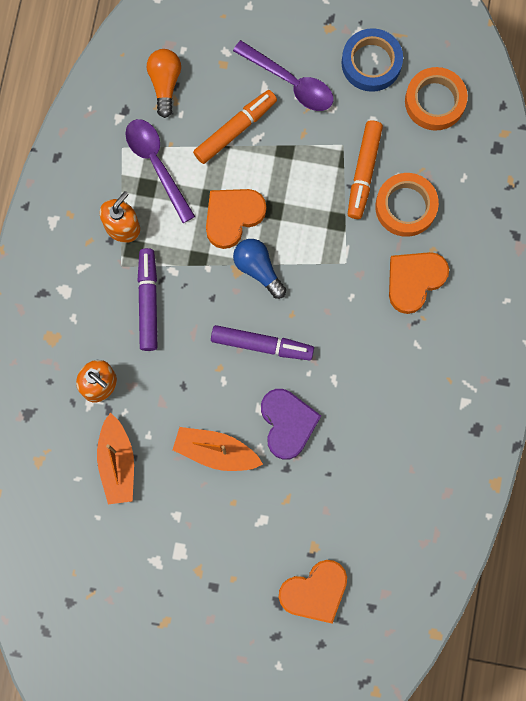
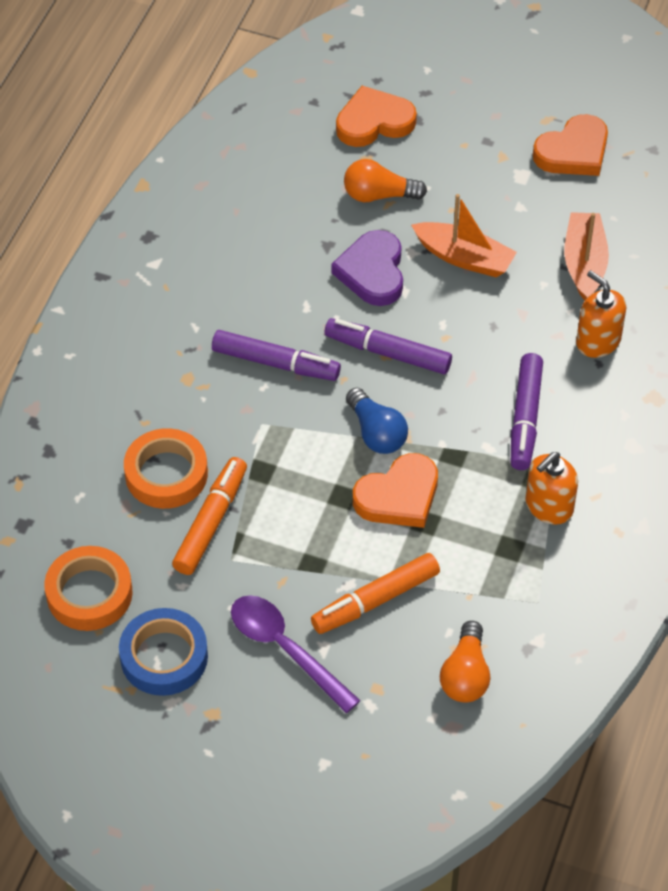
camera: 170 degrees left, 25 degrees down
purple spoon [125,119,195,223] -> none
orange heart [389,252,449,314] -> orange heart moved to [533,114,608,176]
none -> purple marker [212,330,341,381]
none -> orange light bulb [344,159,427,202]

